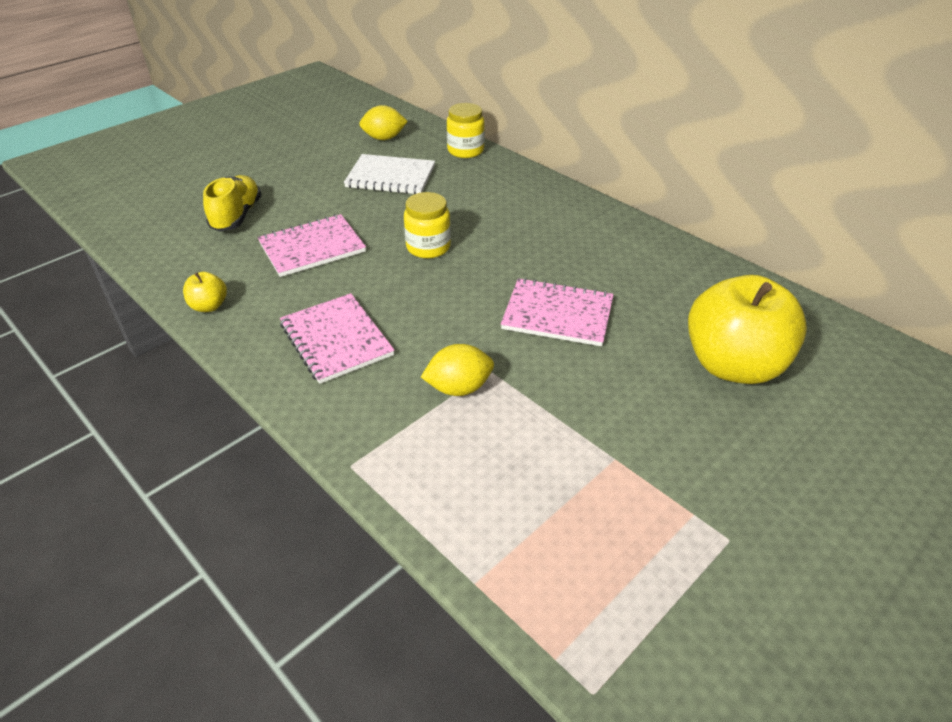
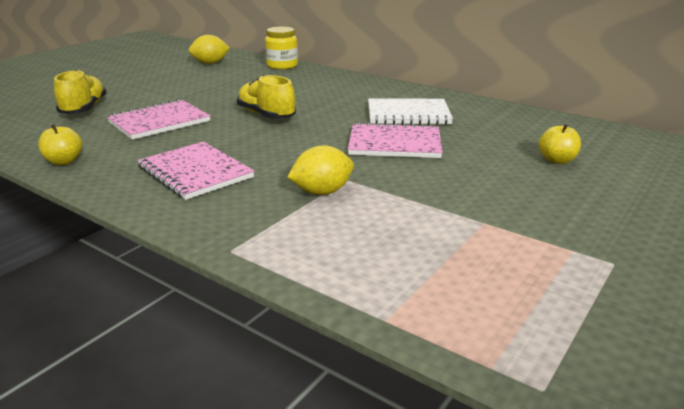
camera: 10 degrees left, 15 degrees down
white notebook [344,154,435,194] -> white notebook moved to [368,98,453,125]
yellow jar [404,192,451,258] -> yellow shoe [237,75,296,119]
yellow apple [688,275,807,384] -> yellow apple [539,124,581,164], size x0.42

